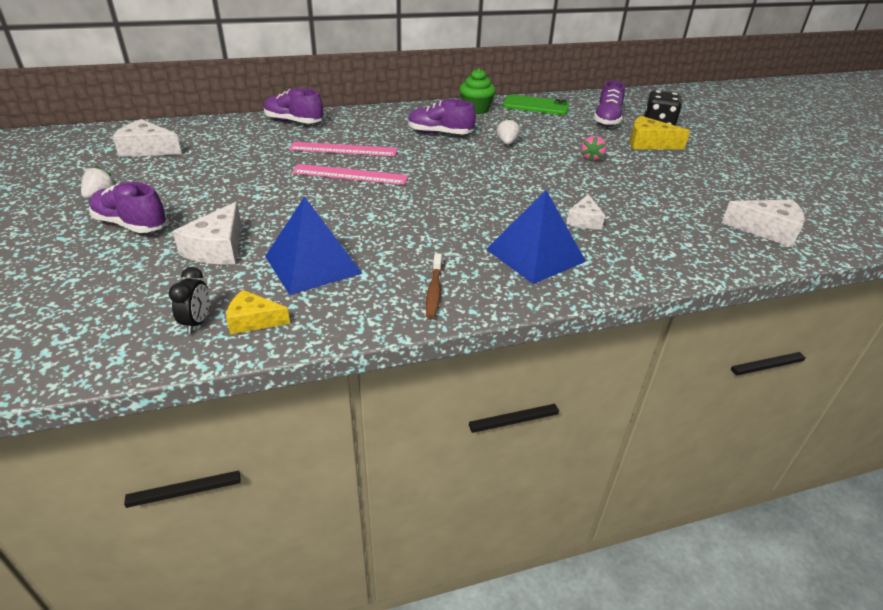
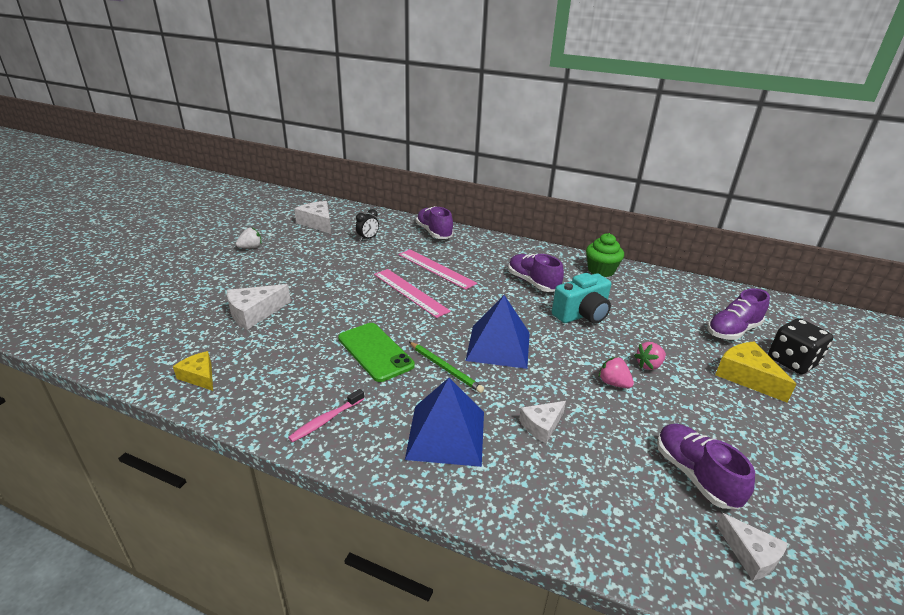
camera: 40 degrees right, 5 degrees down
purple shoe [89,182,167,233] -> purple shoe moved to [657,423,755,509]
black clock [169,267,210,334] -> black clock moved to [356,209,379,241]
blue pyramid [265,196,362,295] -> blue pyramid moved to [466,295,530,369]
brown toothbrush [426,253,442,319] -> pink toothbrush [288,389,364,443]
white strawberry [497,118,520,145] -> turquoise camera [552,273,611,324]
green phone [503,95,569,115] -> green phone moved to [338,323,415,382]
white cheese [722,199,805,247] -> white cheese [716,513,788,581], size x0.65
none -> green pencil [409,342,484,393]
none -> pink strawberry [598,357,634,388]

